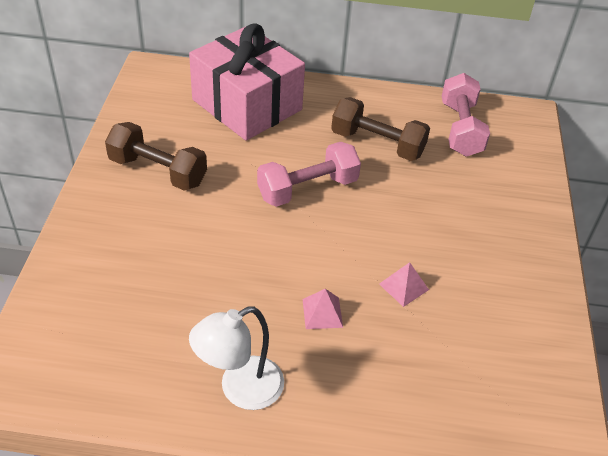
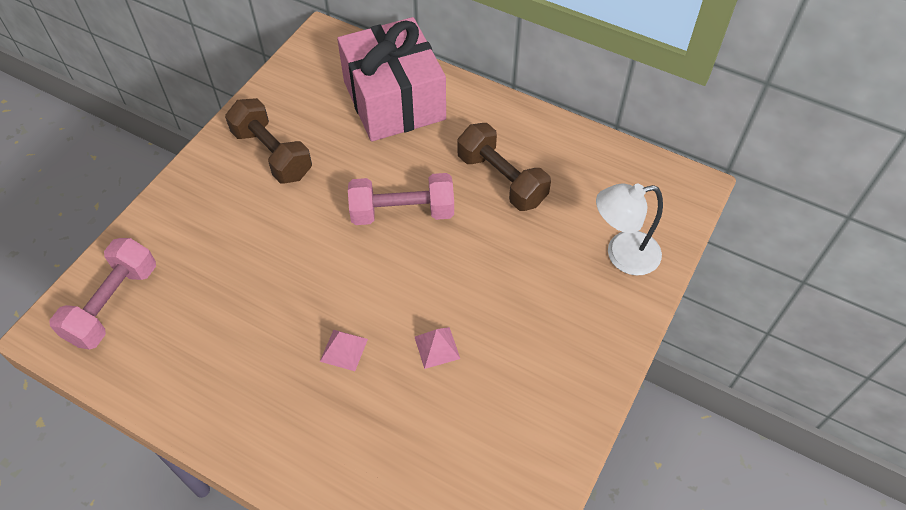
camera: 25 degrees right, 10 degrees up
white lamp [189,306,284,410] -> white lamp moved to [596,183,663,275]
pink dumbbell [442,73,490,157] -> pink dumbbell moved to [49,238,156,350]

